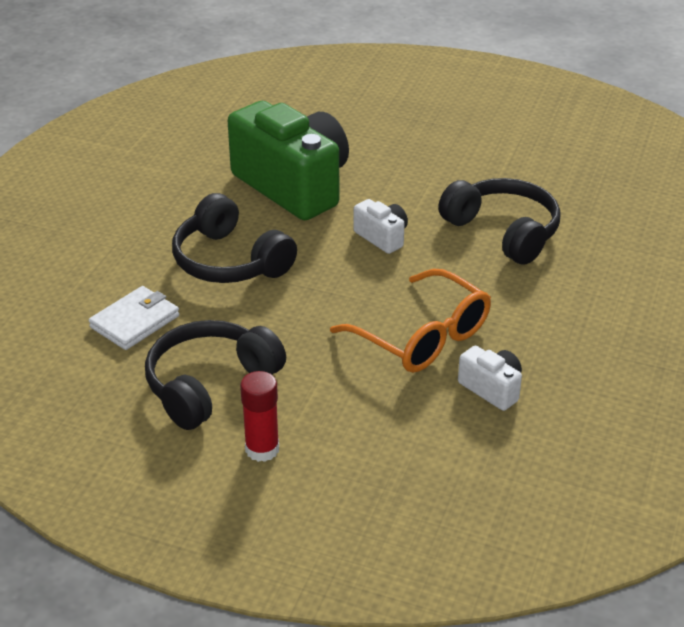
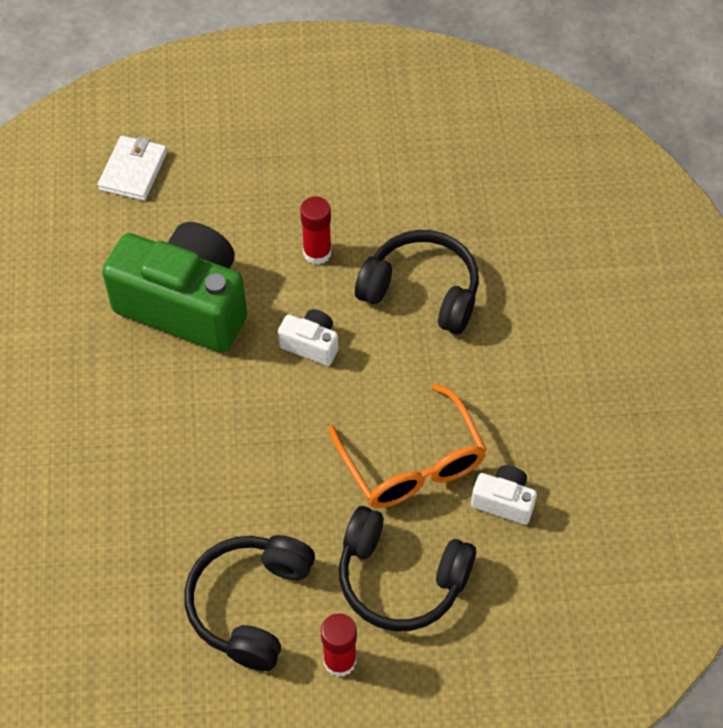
camera: 25 degrees left, 20 degrees up
white wallet [89,286,179,350] -> white wallet moved to [98,136,167,201]
black headphones [172,193,297,283] -> black headphones moved to [339,506,476,631]
orange glasses [330,269,491,373] -> orange glasses turned 45 degrees clockwise [328,383,487,508]
none -> red glue stick [300,196,332,265]

